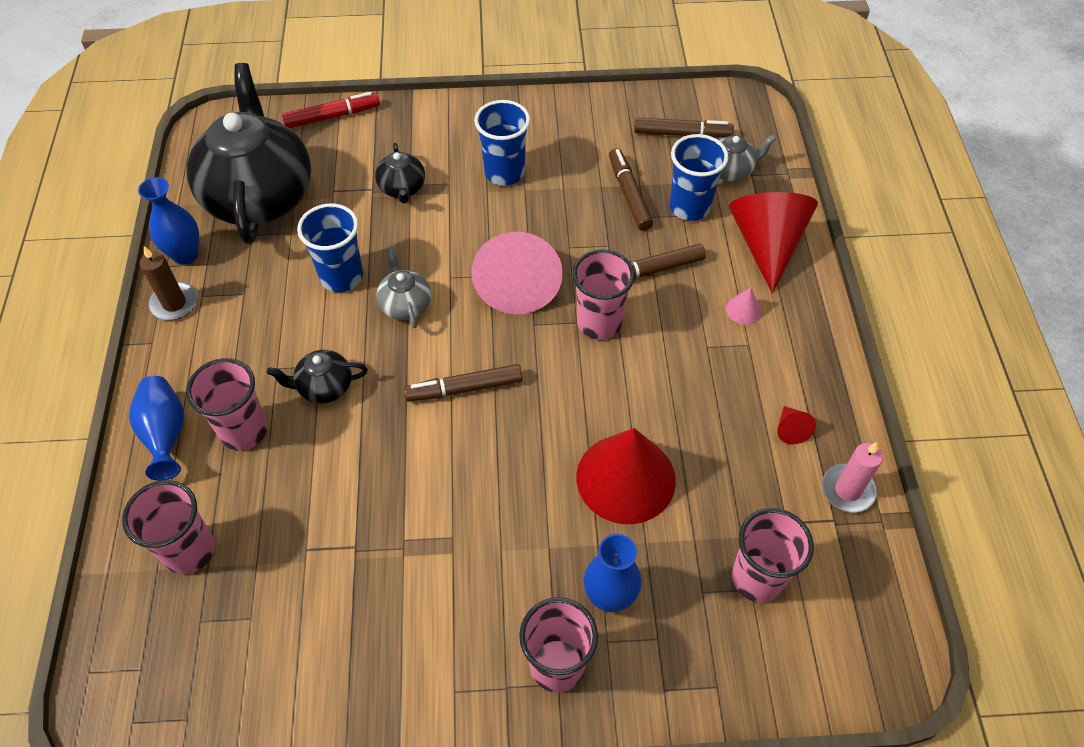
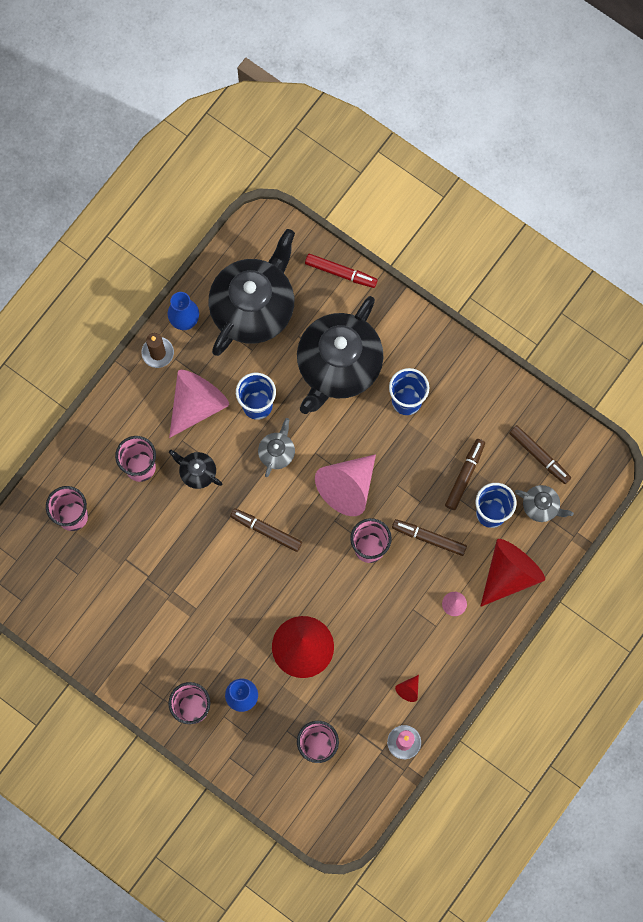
camera: 40 degrees right, 20 degrees up
blue vase [129,376,184,481] -> none
black teapot [375,143,425,203] -> black teapot [297,296,384,414], size x2.35
none -> pink cone [169,370,229,438]

